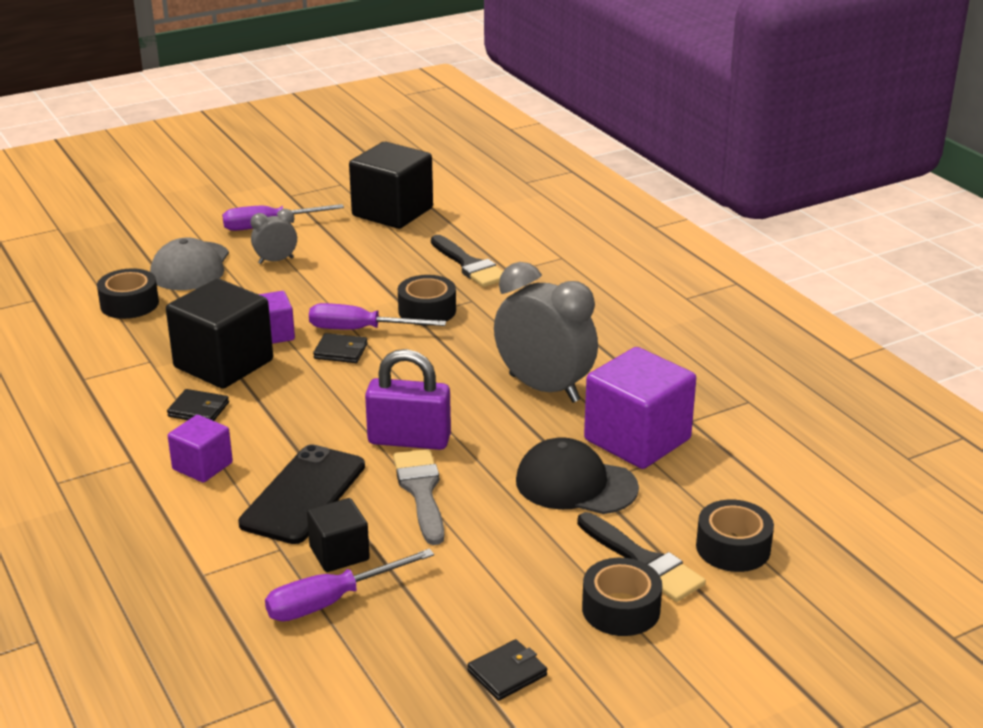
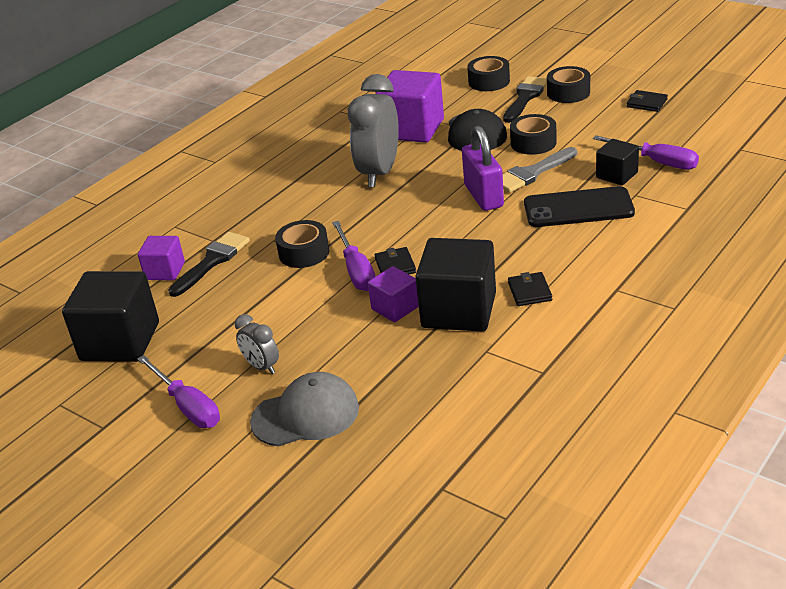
camera: 110 degrees left, 5 degrees up
black tape [97,268,159,319] -> black tape moved to [510,114,557,155]
purple cube [168,415,233,483] -> purple cube moved to [138,236,185,280]

